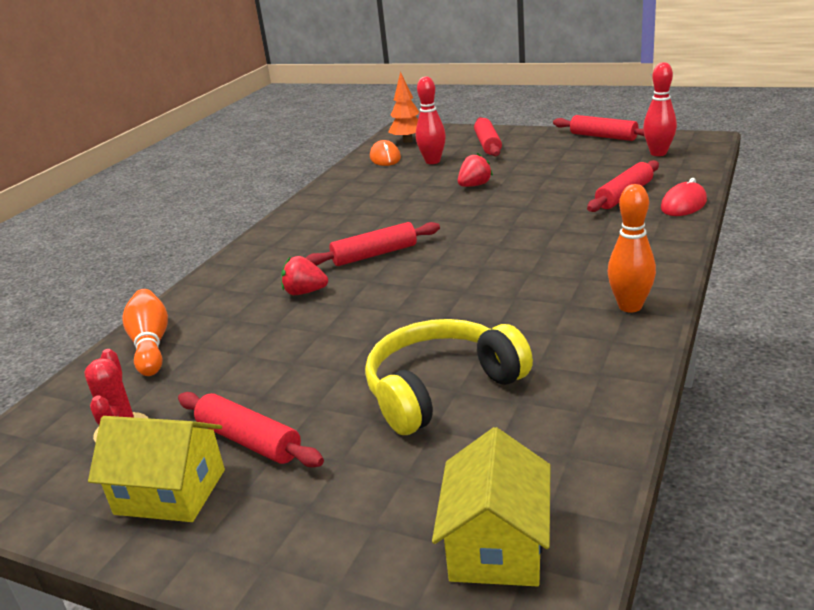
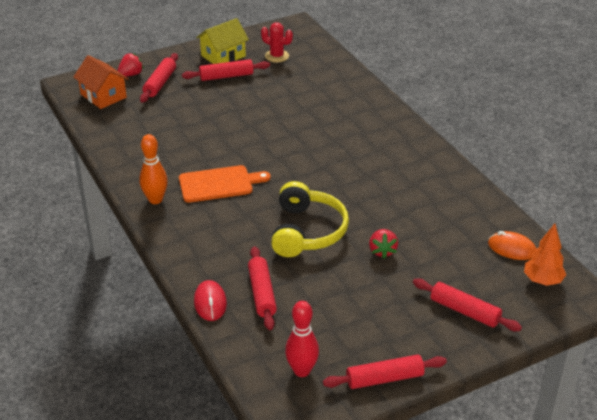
camera: 125 degrees right, 10 degrees up
orange bowling pin [122,289,168,376] -> none
red strawberry [281,256,328,295] -> red strawberry moved to [118,53,144,77]
red rolling pin [306,222,440,266] -> red rolling pin moved to [140,53,178,103]
yellow headphones [365,319,533,435] -> yellow headphones moved to [271,181,349,257]
red bowling pin [416,76,446,164] -> none
yellow house [432,427,551,586] -> orange house [73,55,129,109]
none -> orange cutting board [179,165,271,203]

